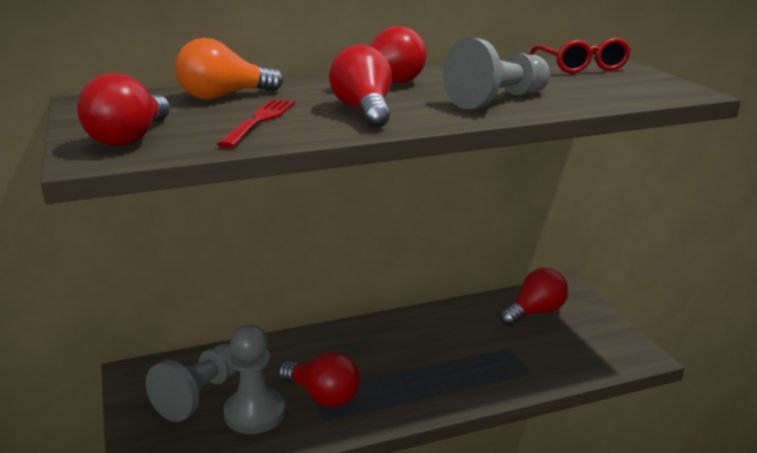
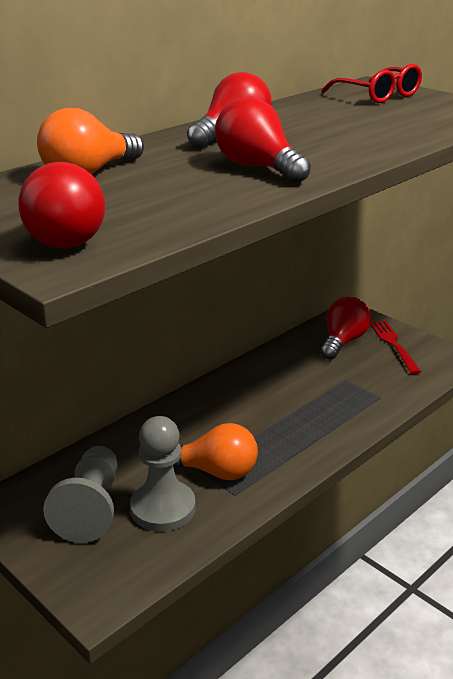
camera: 25 degrees left, 5 degrees up
red fork [217,99,295,148] -> red fork moved to [370,320,421,374]
red light bulb [279,352,360,408] -> orange light bulb [173,423,258,480]
grey pawn [443,38,550,109] -> none

